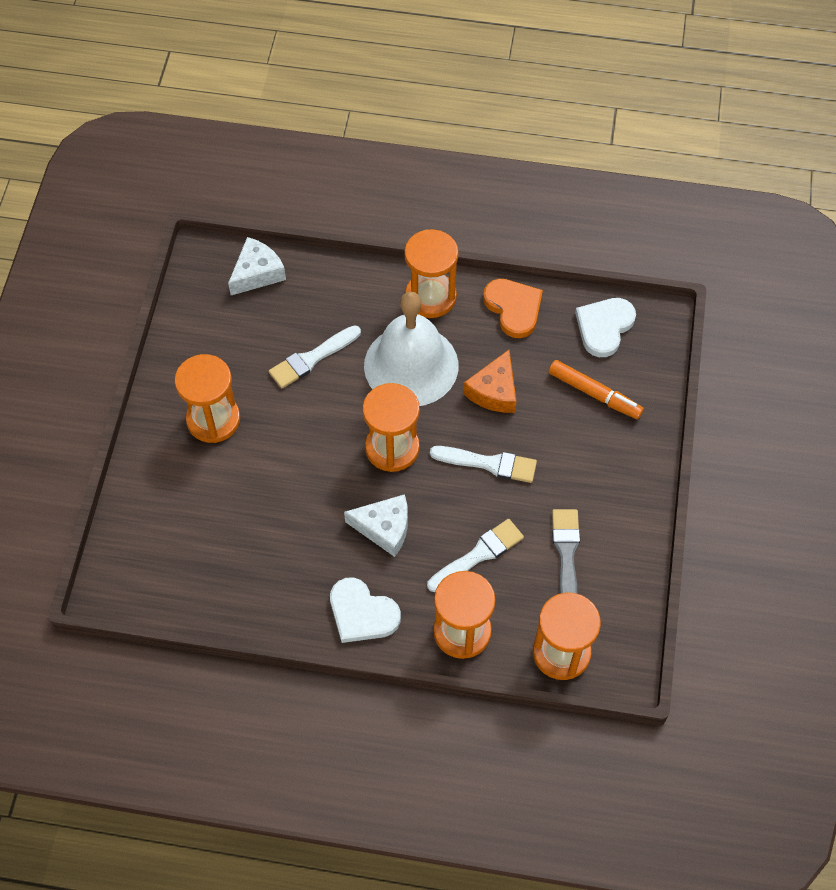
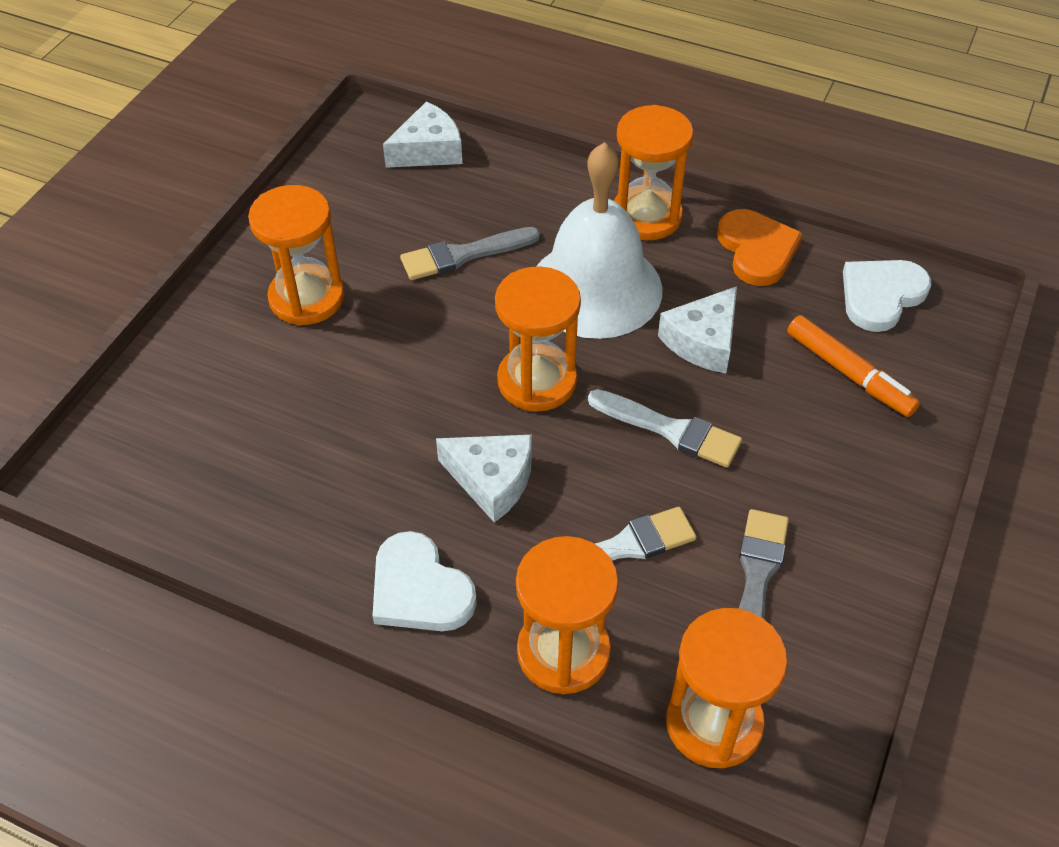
camera: 15 degrees right, 10 degrees down
white brush [269,325,361,389] -> grey brush [400,227,540,280]
orange cheese [463,350,516,413] -> white cheese [658,286,737,373]

